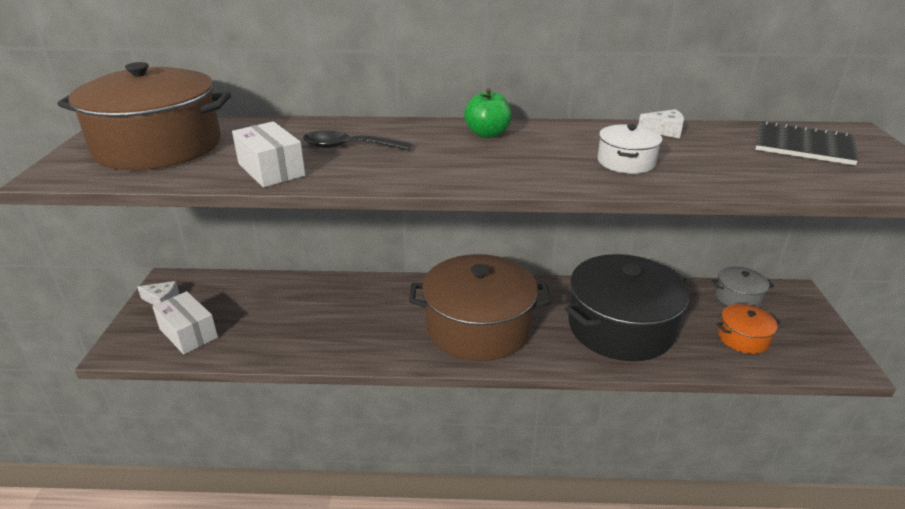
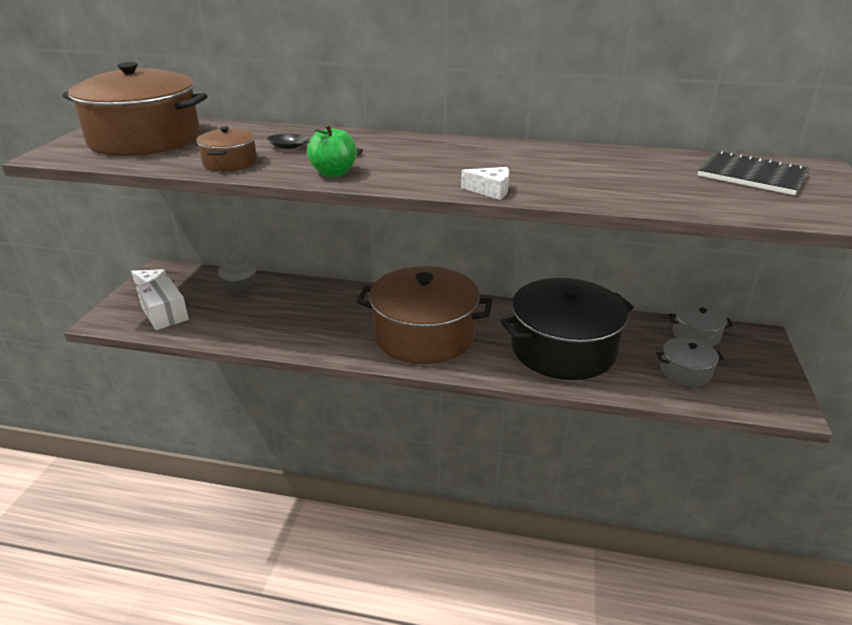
camera: 10 degrees right, 0 degrees up
white box [232,121,305,187] -> brown pot [196,126,257,172]
green apple [464,88,511,138] -> green apple moved to [307,124,357,177]
white pot [598,124,663,174] -> none
white cheese [638,109,684,138] -> white cheese moved to [461,167,509,200]
orange pot [717,304,780,354] -> grey pot [656,337,724,387]
none -> grey cupcake [218,252,256,293]

